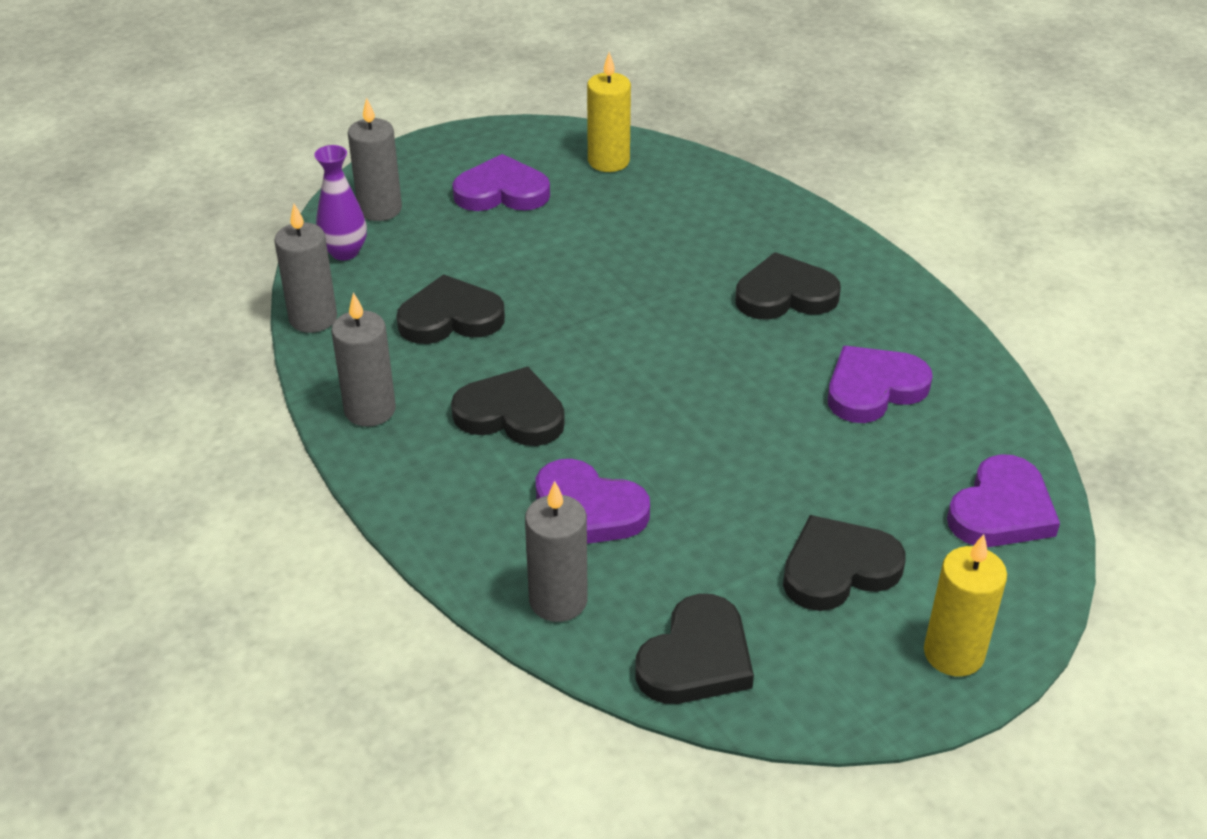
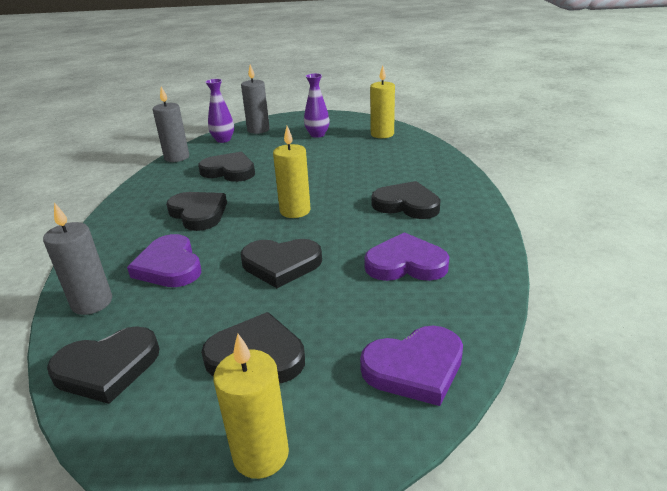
camera: 35 degrees right, 10 degrees down
grey candle [331,292,396,427] -> none
purple heart [452,154,550,211] -> purple vase [304,73,330,138]
none -> black heart [241,239,322,288]
none -> yellow candle [273,126,311,218]

